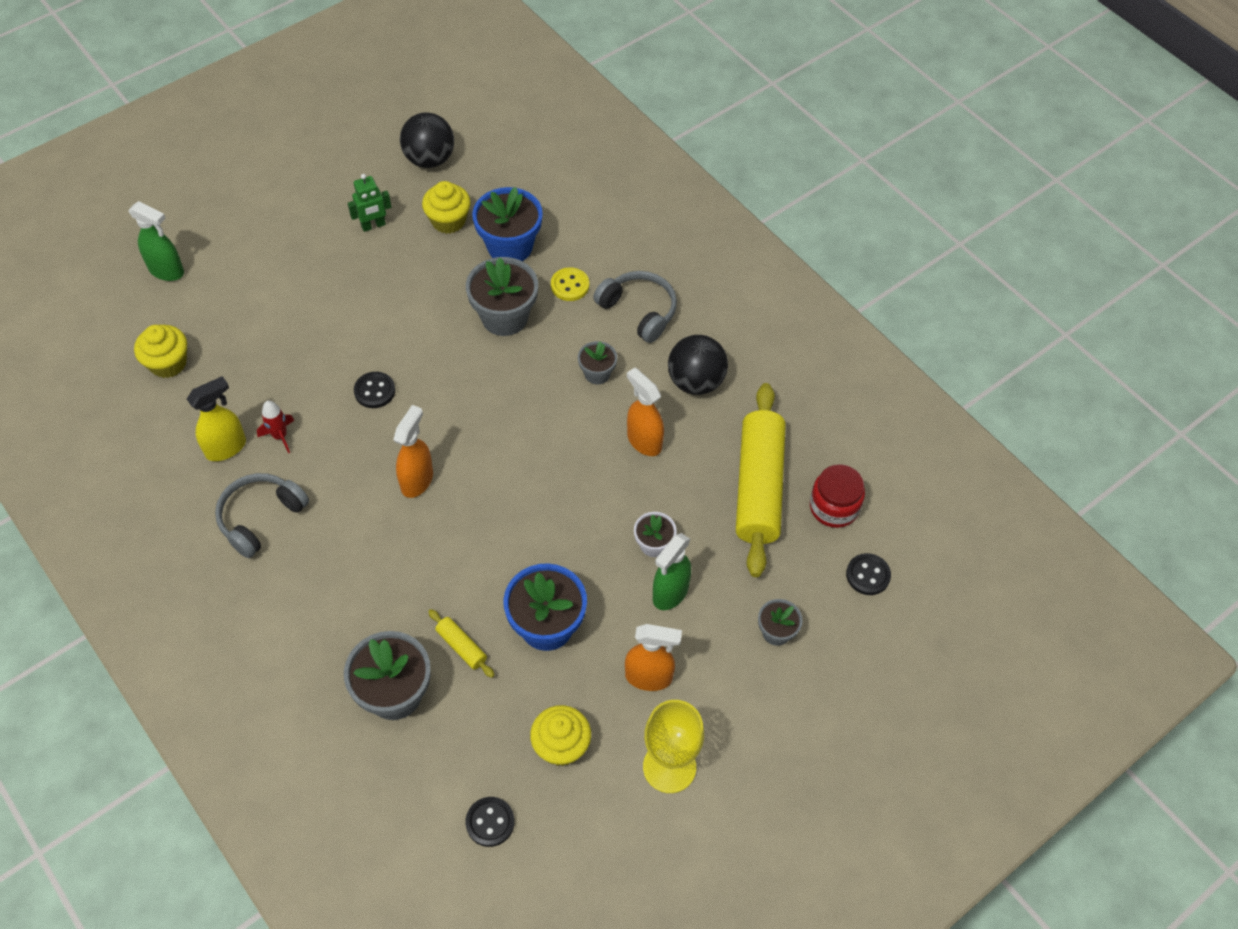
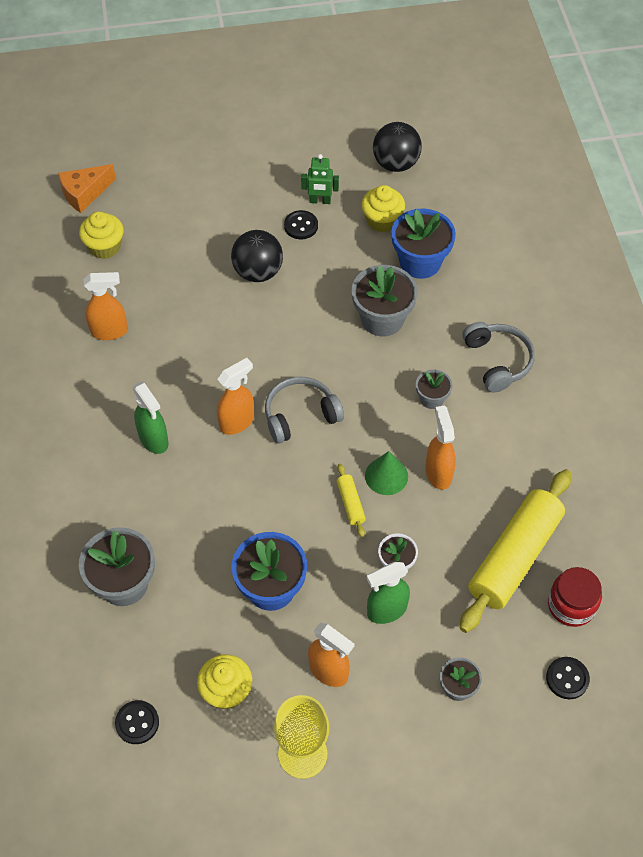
camera: 30 degrees right, 0 degrees up
green spray bottle [128,201,184,281] -> green spray bottle moved to [133,382,169,454]
yellow spray bottle [187,376,246,461] -> orange spray bottle [84,272,128,340]
grey headphones [215,473,309,558] -> grey headphones moved to [265,377,344,444]
red rocket [257,401,294,453] -> none
black button [354,372,395,408] -> black button moved to [284,210,318,239]
yellow rolling pin [428,609,495,678] -> yellow rolling pin moved to [336,464,366,537]
yellow button [551,267,589,301] -> none
black ball [668,335,728,395] -> black ball moved to [231,230,283,282]
none -> orange cheese [58,164,116,213]
none -> green cone [365,451,408,495]

